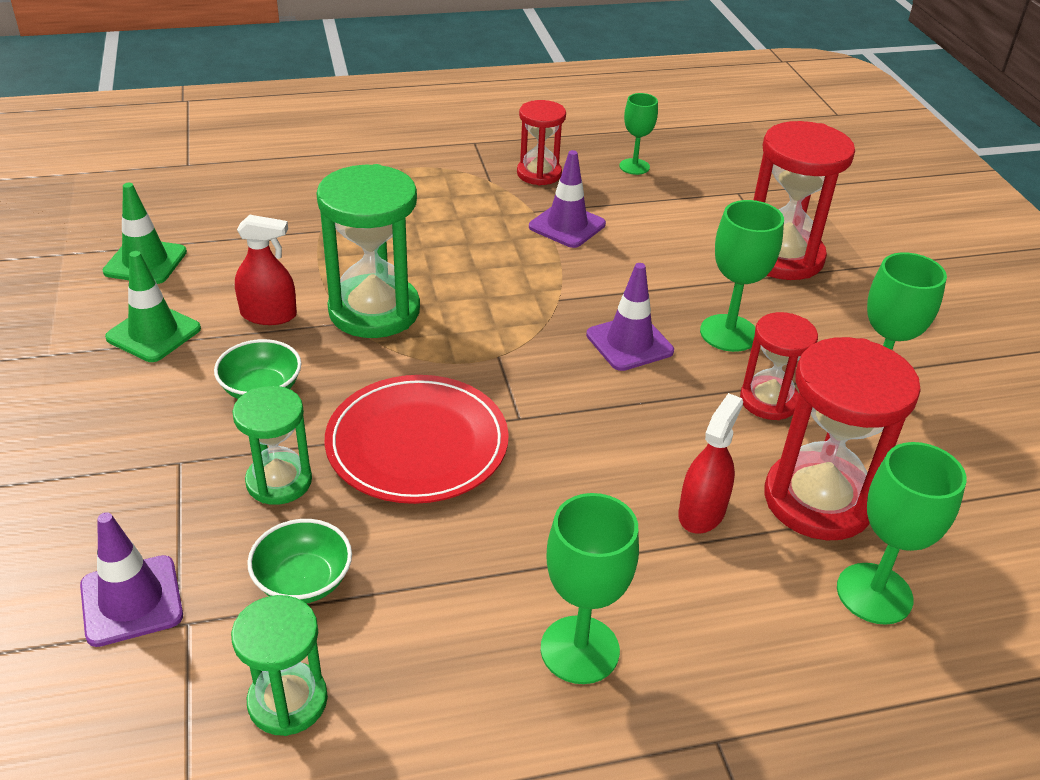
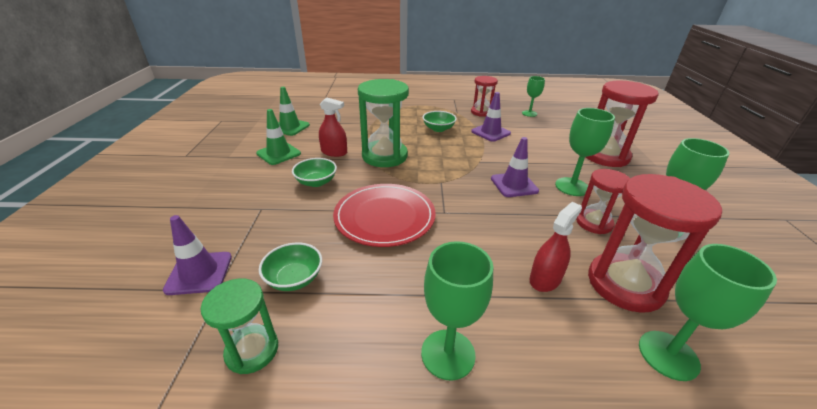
camera: 15 degrees right, 5 degrees down
green hourglass [232,386,312,505] -> none
none -> green bowl [423,111,457,132]

